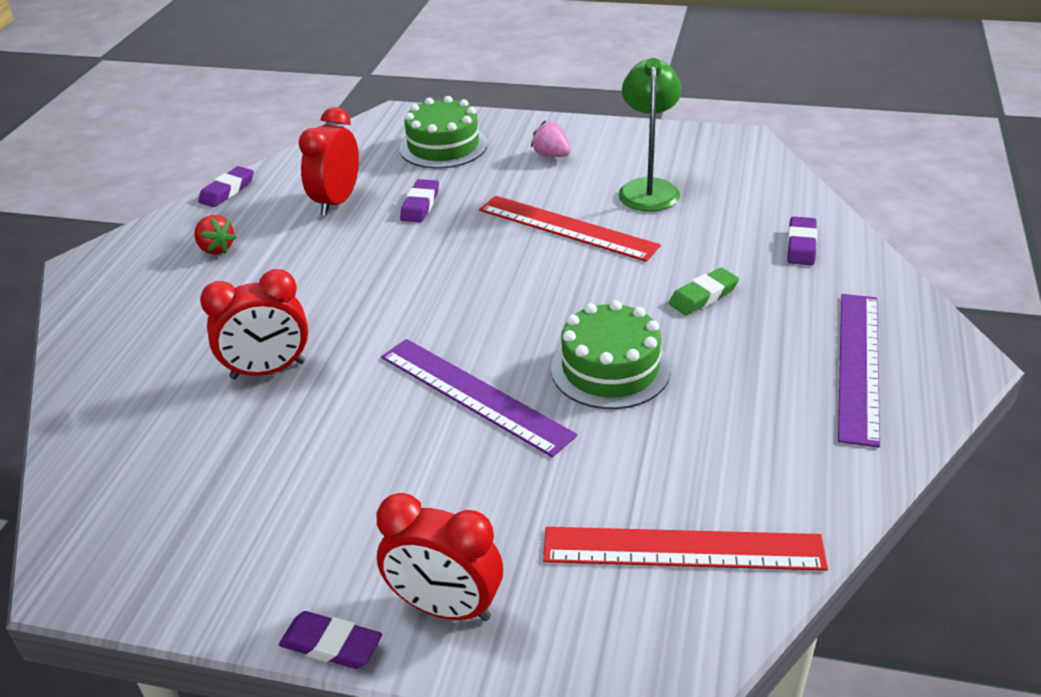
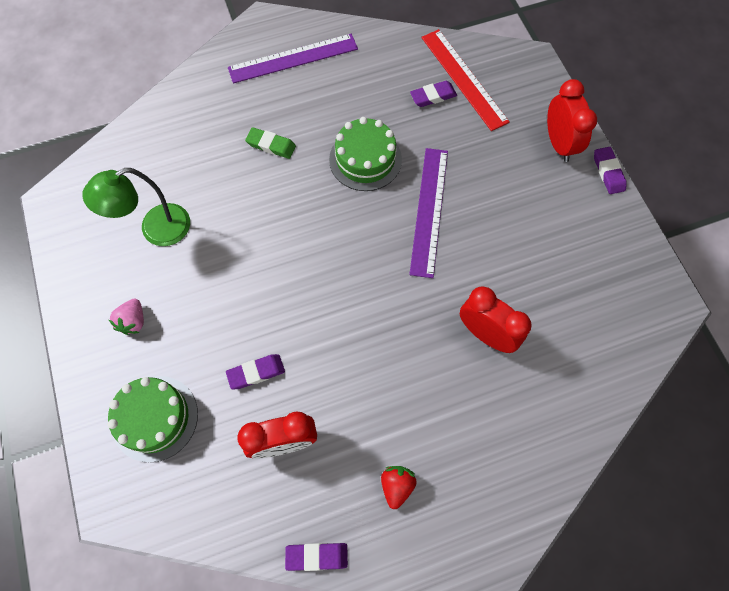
camera: 125 degrees left, 30 degrees up
red ruler [479,196,661,262] -> none
purple eraser [787,216,817,265] -> purple eraser moved to [410,81,457,107]

